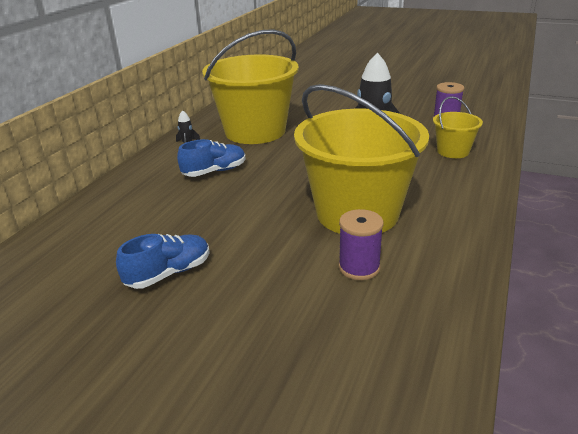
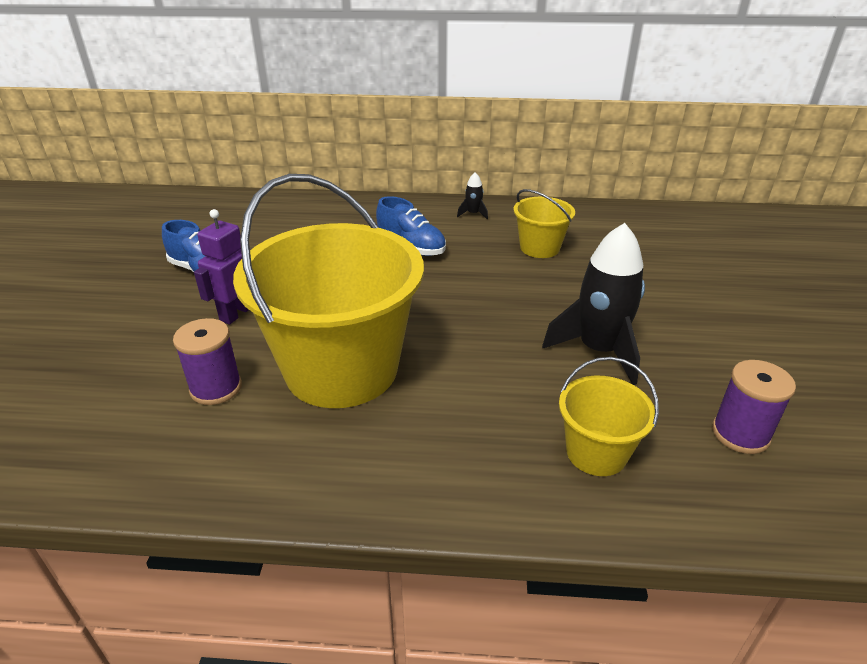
camera: 70 degrees right, 5 degrees up
yellow bucket [202,29,299,144] -> yellow bucket [513,189,575,258], size x0.46
none -> purple robot [194,209,249,325]

